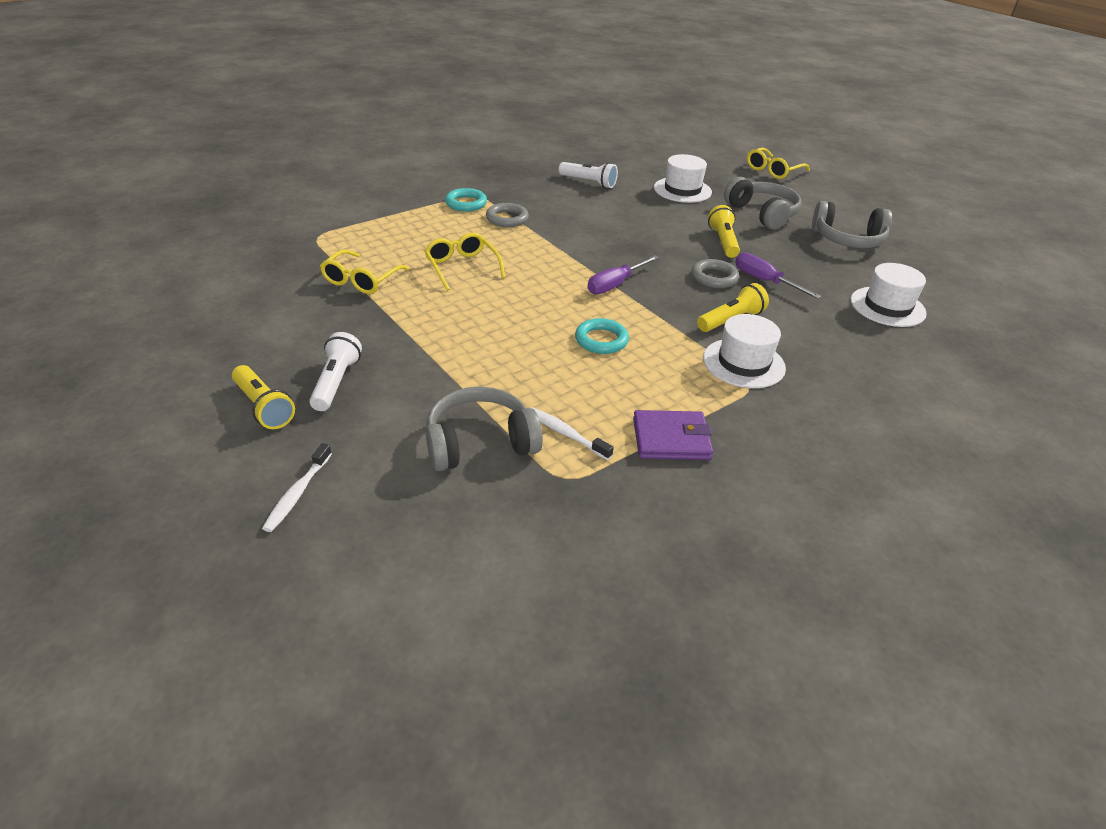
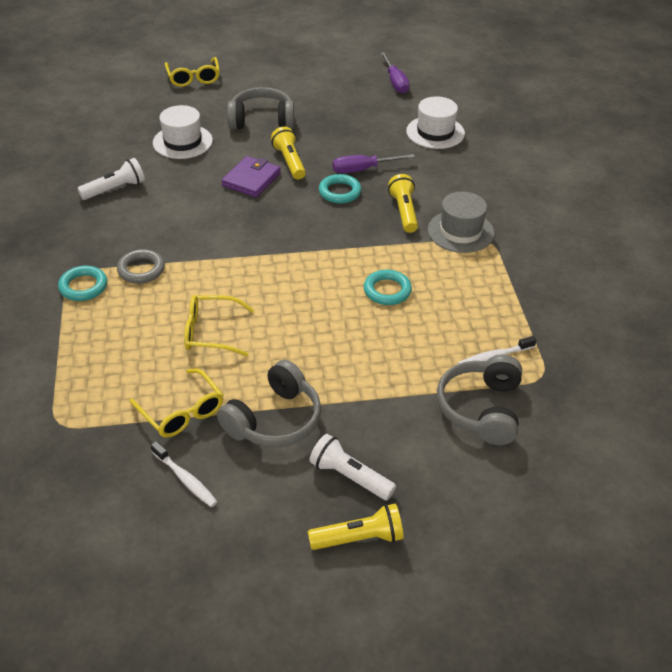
camera: 60 degrees left, 5 degrees up
white toothbrush [262,443,332,532] -> white toothbrush moved to [150,441,218,507]
purple screwdriver [587,255,659,294] -> purple screwdriver moved to [380,52,410,94]
purple wallet [633,410,713,460] -> purple wallet moved to [222,156,281,197]
grey ring [692,259,739,288] -> turquoise ring [319,174,362,203]
white hat [703,314,786,388] -> grey hat [428,192,494,253]
yellow flashlight [708,205,740,258] -> yellow flashlight turned 45 degrees clockwise [271,127,306,179]
grey headphones [812,201,892,248] -> grey headphones moved to [217,360,321,448]

